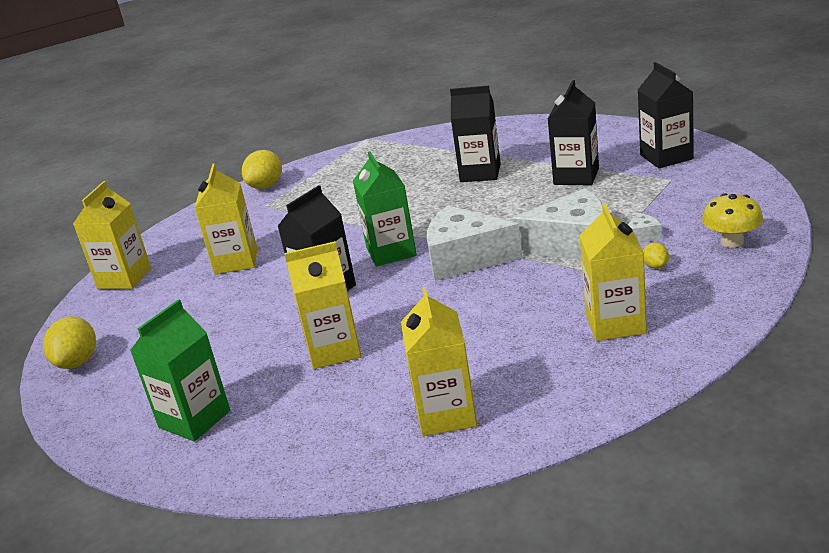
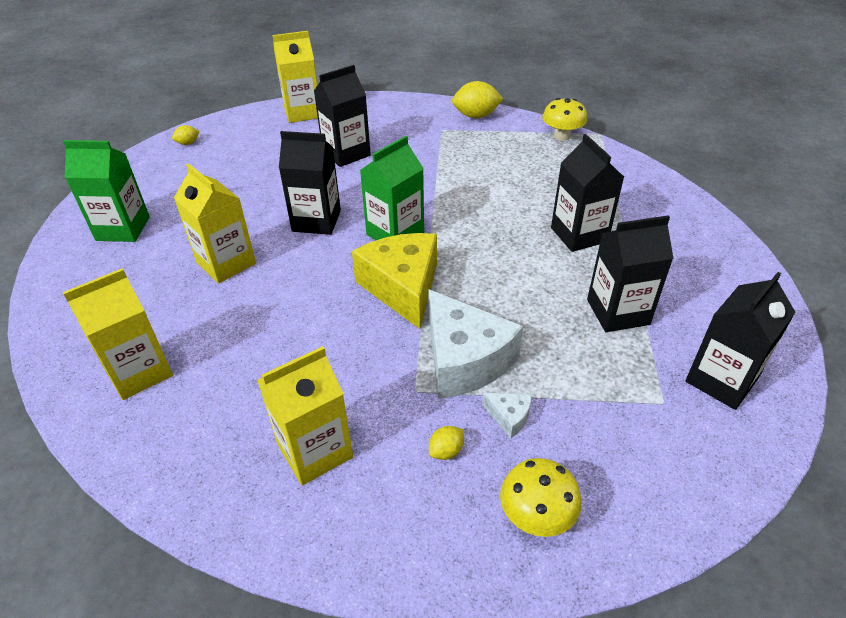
camera: 55 degrees right, 15 degrees up
yellow lemon [43,316,96,369] -> yellow lemon [172,125,200,145], size x0.51
yellow carton [194,163,257,274] -> black carton [314,65,371,167]
white cheese [427,205,522,281] -> yellow cheese [352,233,437,329]
none -> yellow mushroom [542,98,587,141]

